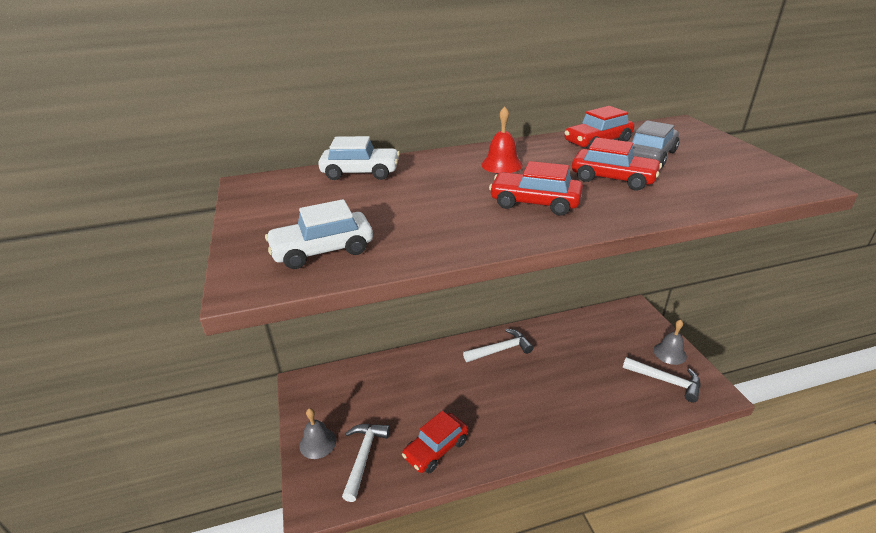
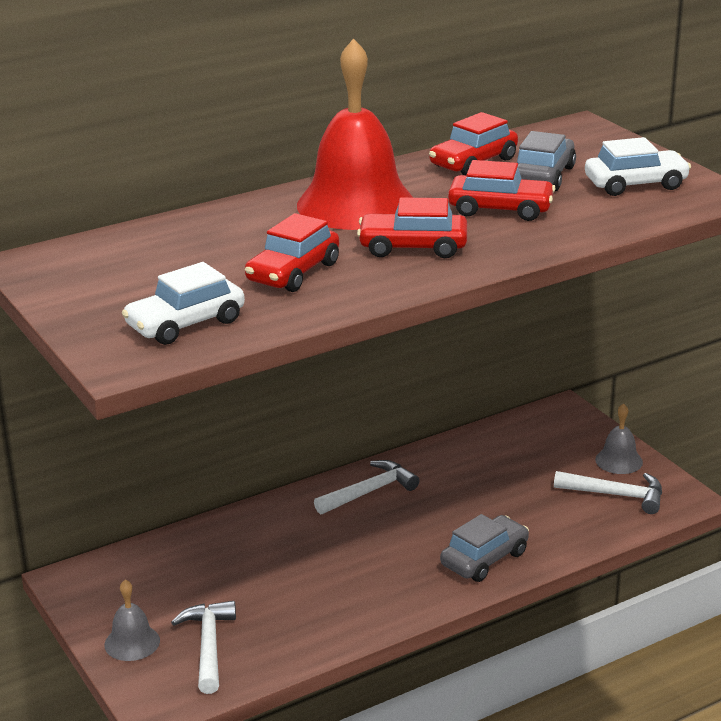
camera: 15 degrees left, 5 degrees down
white car [318,136,400,180] -> white car moved to [585,137,691,196]
red car [402,411,468,473] -> red car moved to [245,213,339,292]
red bell [481,106,523,173] -> red bell [297,38,413,230], size x2.17
none -> grey car [440,514,529,582]

